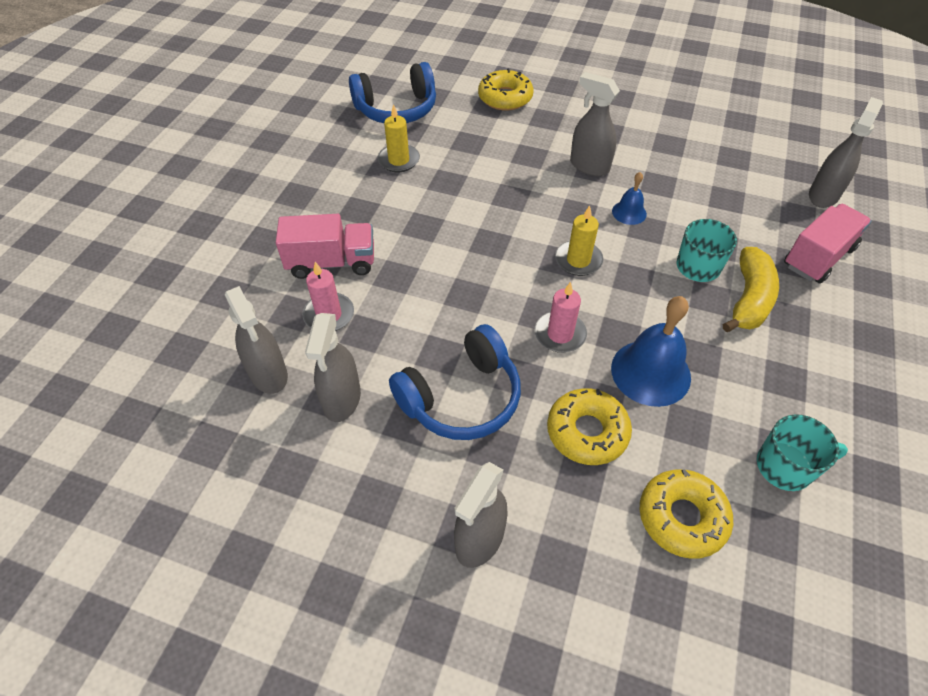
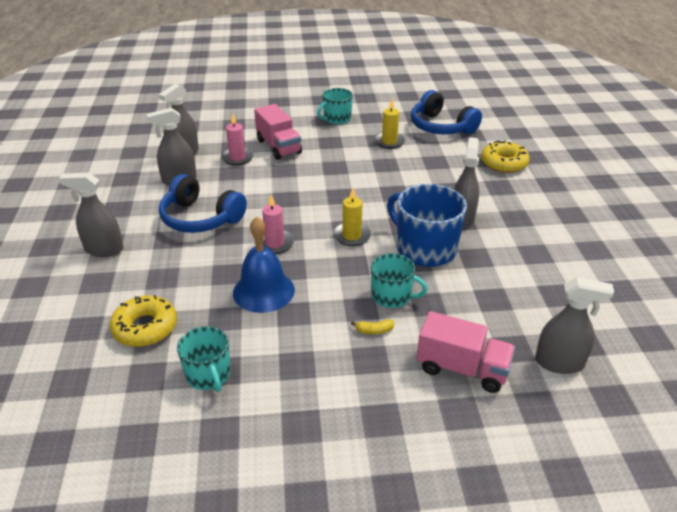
camera: 65 degrees right, 15 degrees down
yellow donut [547,388,632,465] -> none
blue bell [612,172,647,225] -> blue mug [387,184,467,267]
yellow banana [722,247,779,332] -> yellow banana [351,319,394,334], size x0.42
none -> turquoise mug [317,88,353,124]

